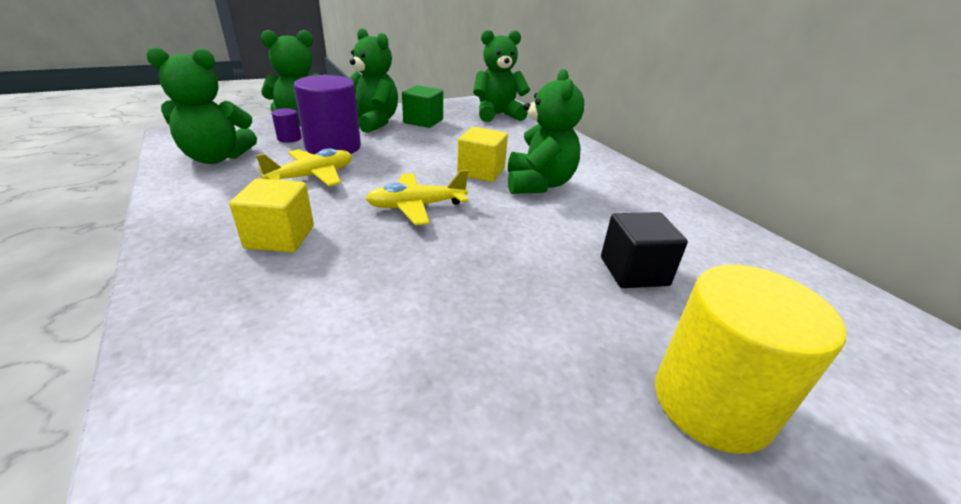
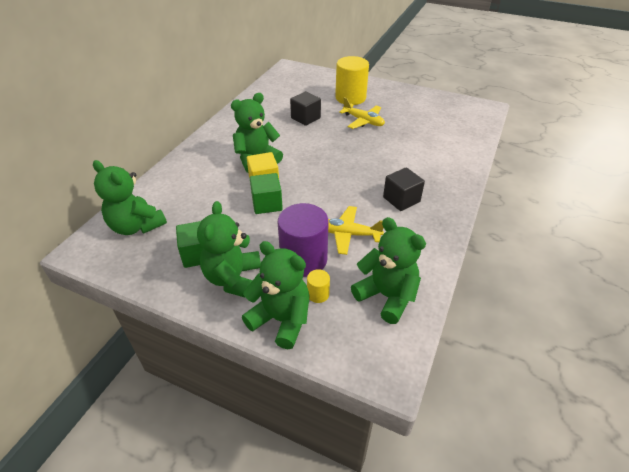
camera: 125 degrees left, 10 degrees up
yellow cube [229,178,314,252] -> black cube [383,167,425,211]
purple cylinder [272,108,302,143] -> yellow cylinder [307,269,330,303]
yellow plane [366,170,468,225] -> yellow plane moved to [339,97,385,129]
none -> green cube [250,173,283,214]

